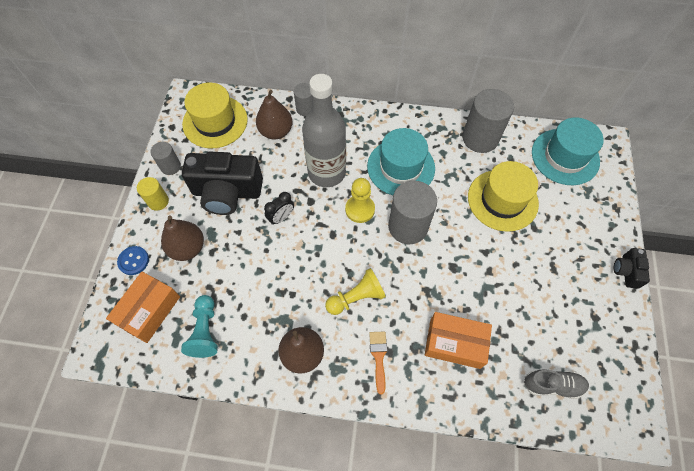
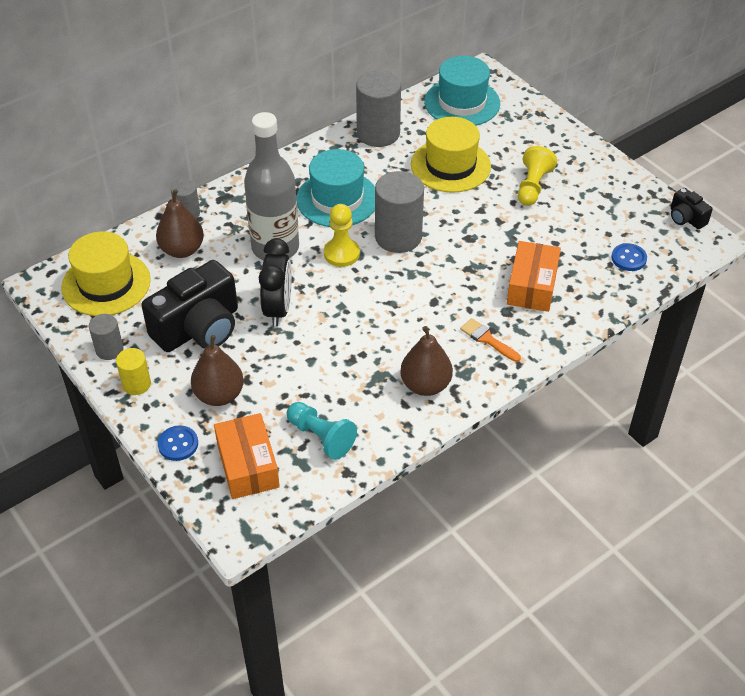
camera: 45 degrees left, 15 degrees down
black clock [264,192,294,225] -> black clock [259,239,292,327], size x1.68
yellow pawn [325,268,386,315] -> yellow pawn moved to [518,146,557,206]
orange box [425,312,492,369] -> orange box turned 45 degrees counterclockwise [507,241,561,312]
grey shoe [524,369,589,399] -> blue button [611,243,647,271]
black camera [614,248,650,289] -> black camera moved to [671,188,713,229]

